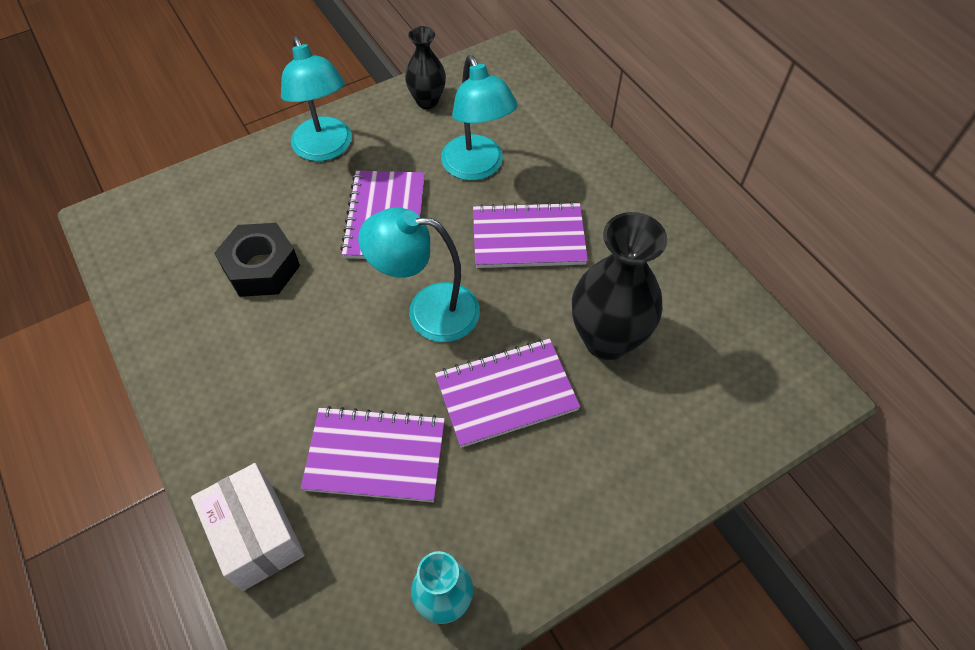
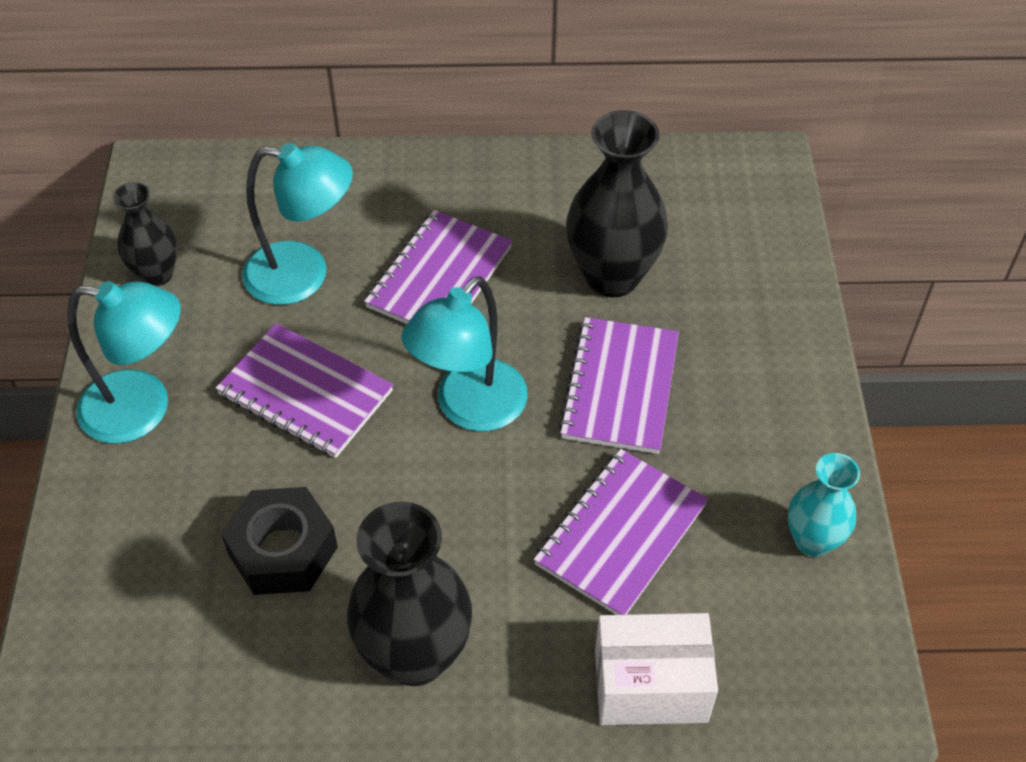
camera: 60 degrees left, 5 degrees down
none -> black vase [347,502,472,686]

